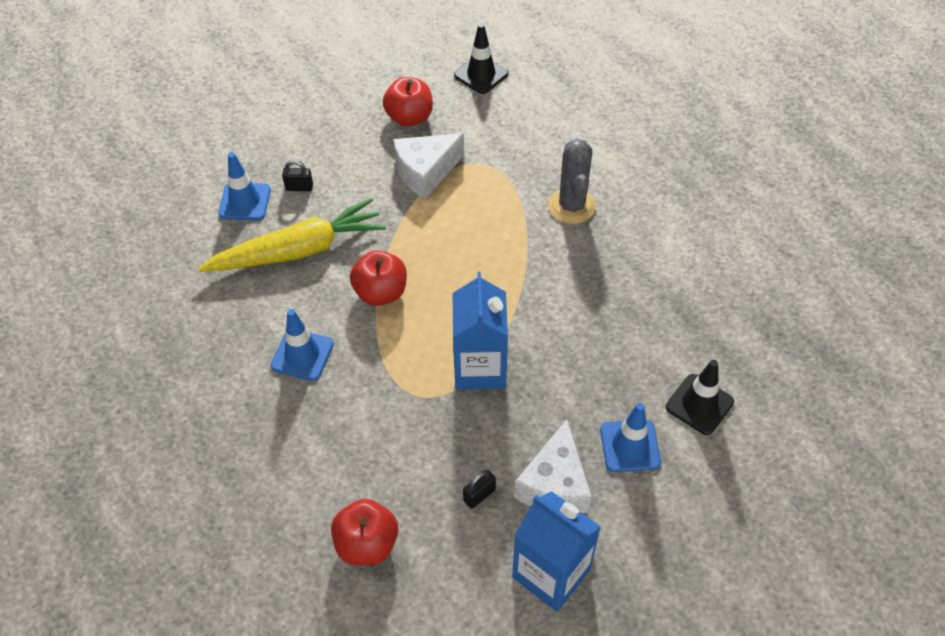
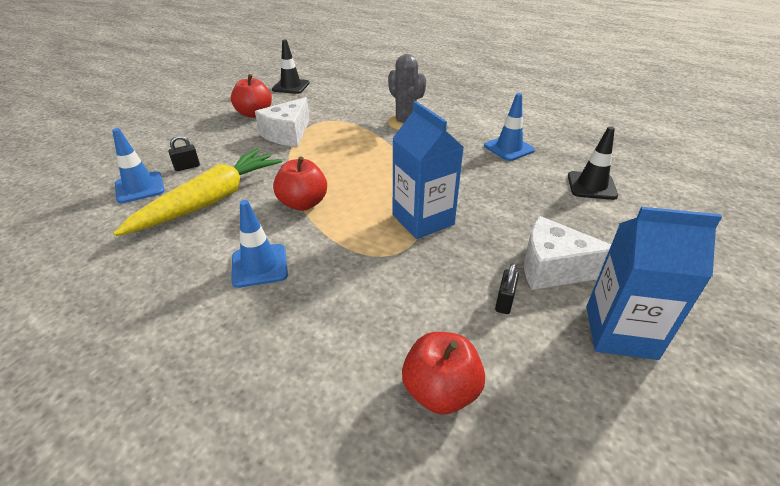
camera: 30 degrees left, 15 degrees down
white cheese [514,419,592,513] -> white cheese turned 120 degrees clockwise [524,216,611,290]
blue traffic cone [600,403,661,472] -> blue traffic cone moved to [484,93,535,161]

